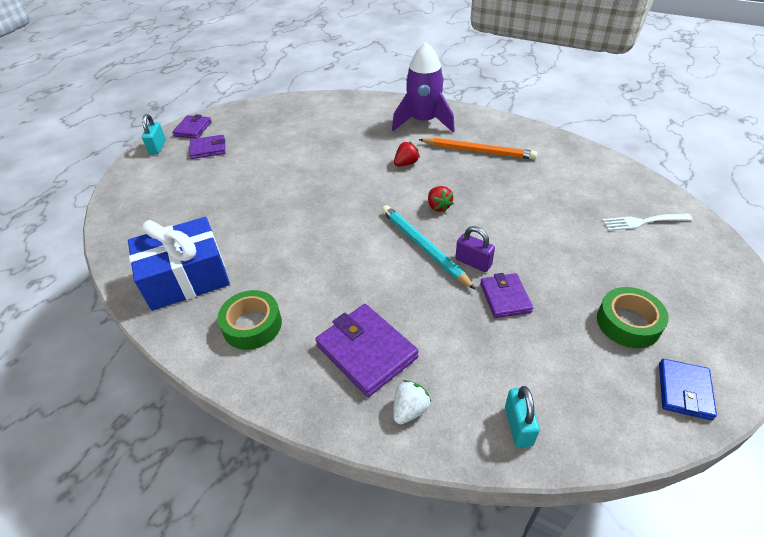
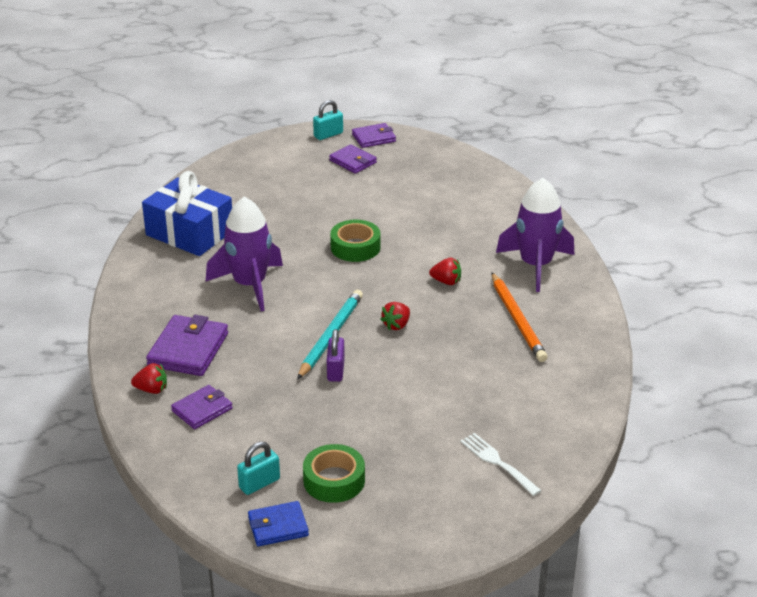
camera: 55 degrees right, 10 degrees down
green tape [217,290,282,350] -> green tape moved to [330,219,381,262]
white strawberry [393,380,431,424] -> red strawberry [131,363,167,394]
purple wallet [480,273,533,318] -> purple wallet moved to [171,385,233,429]
turquoise padlock [505,386,540,448] -> turquoise padlock moved to [237,442,280,495]
none -> purple rocket [206,197,283,311]

